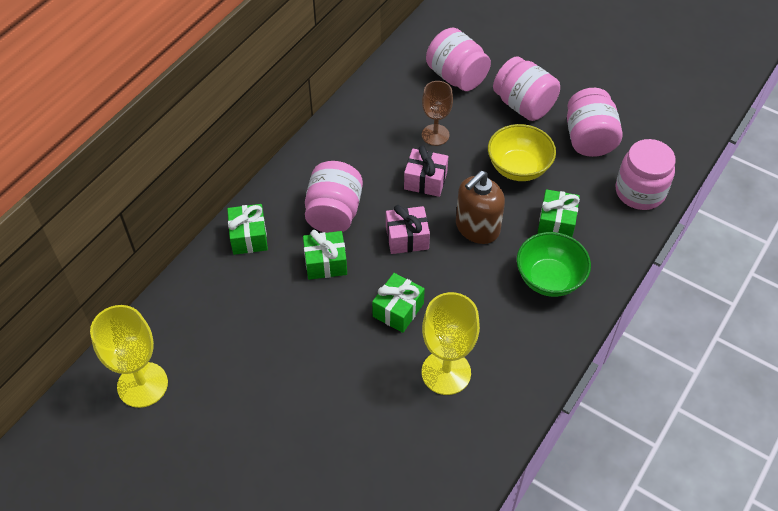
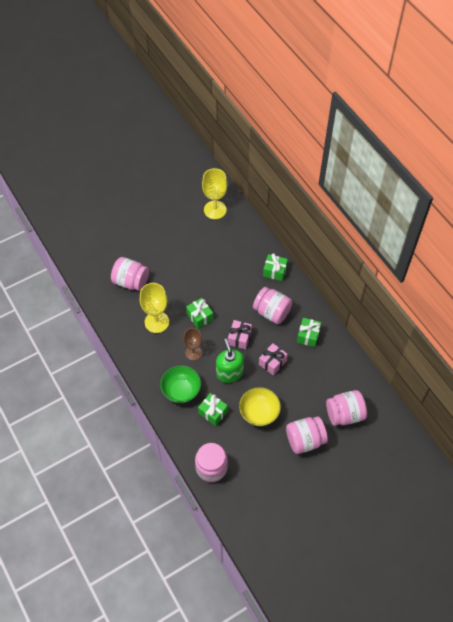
camera: 115 degrees right, 5 degrees up
green gift [303,230,347,280] -> green gift moved to [297,318,321,347]
brown goblet [422,81,453,146] -> brown goblet moved to [183,328,202,360]
brown soap dispenser [456,171,505,244] -> green soap dispenser [216,339,244,383]
pink jar [567,88,623,157] -> pink jar moved to [111,257,149,291]

